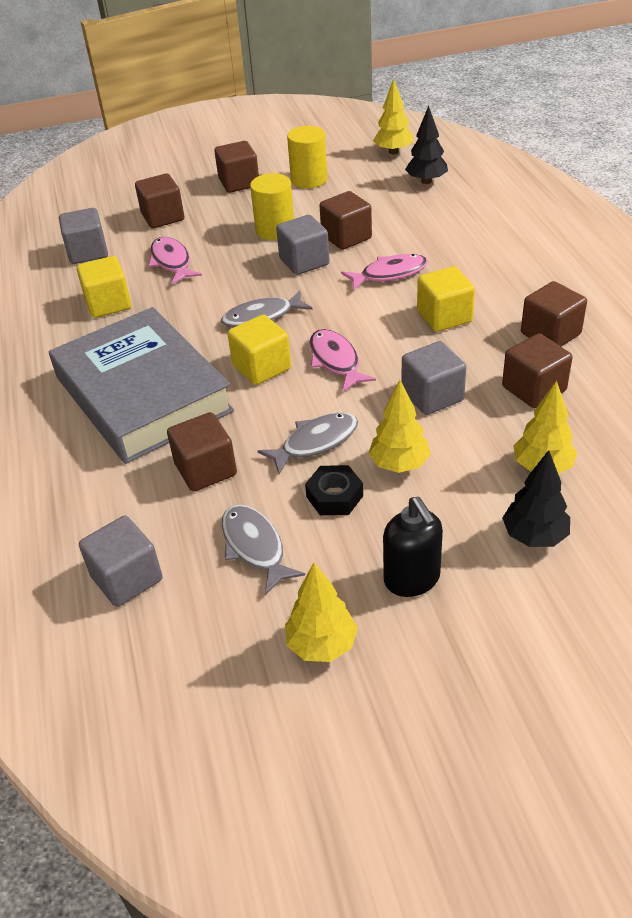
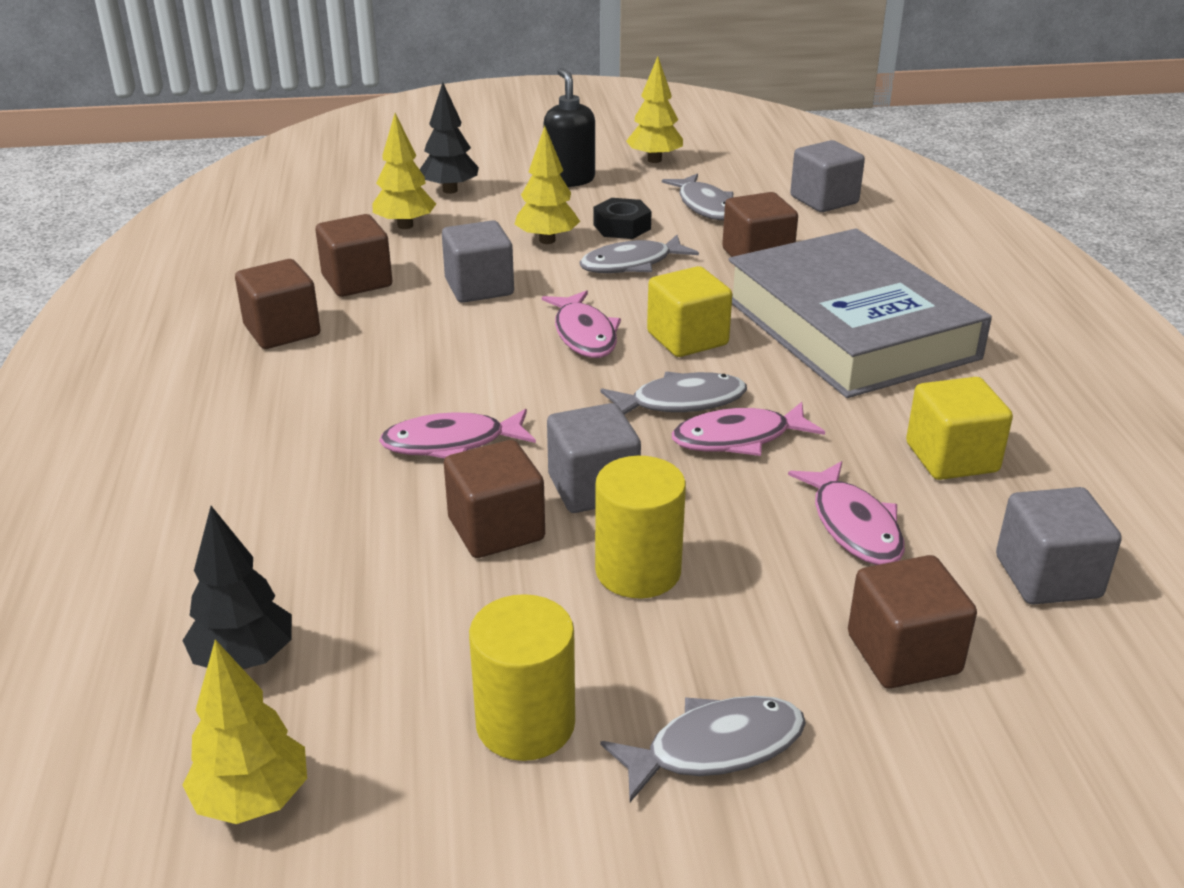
camera: 175 degrees left, 10 degrees down
brown cube [214,141,259,193] -> grey fish [601,696,806,802]
yellow cube [417,266,475,332] -> none
none -> pink fish [672,402,825,456]

